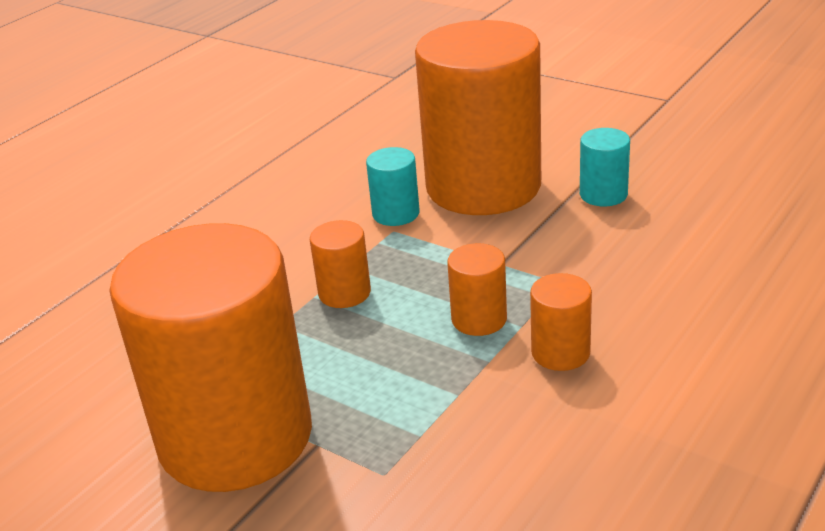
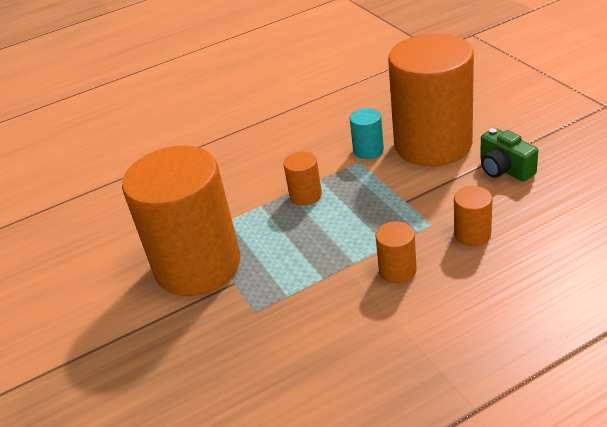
camera: 30 degrees right, 5 degrees up
orange cylinder [447,243,507,336] -> orange cylinder moved to [454,186,493,246]
turquoise cylinder [580,128,630,206] -> green camera [480,128,538,182]

